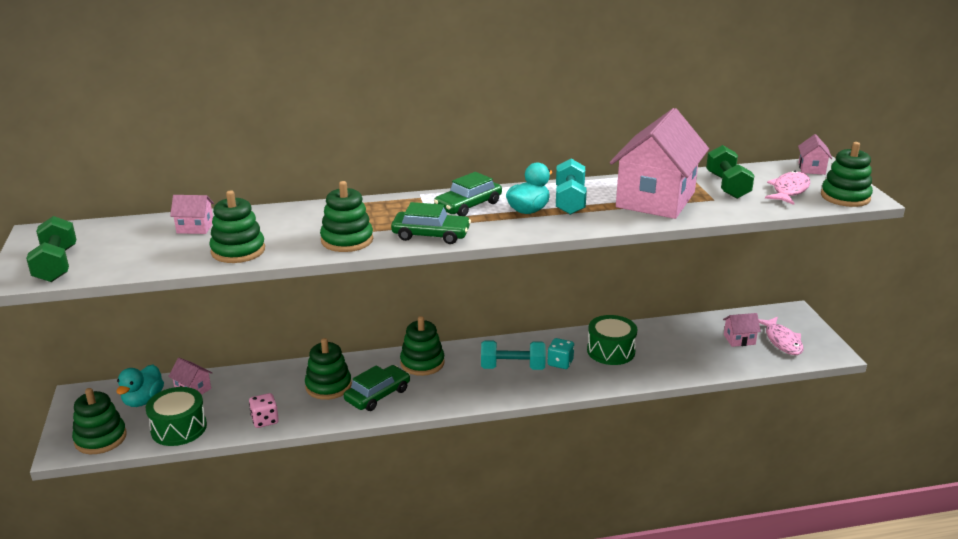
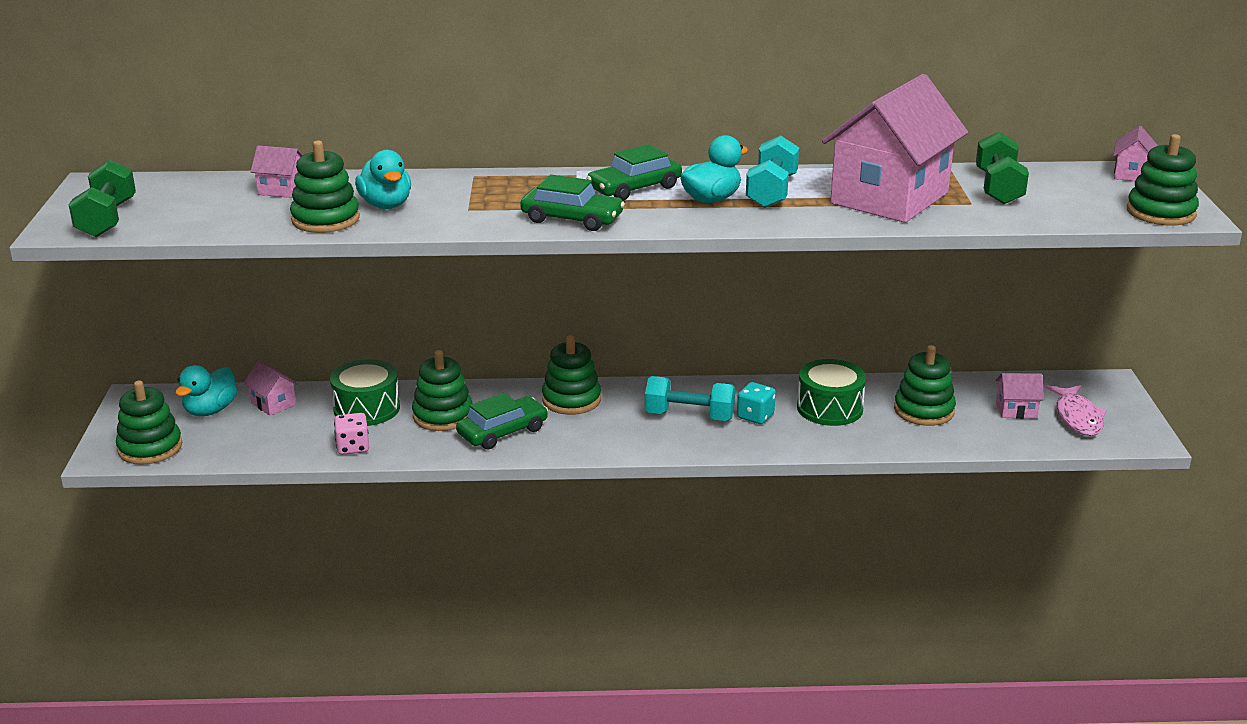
camera: 10 degrees right, 0 degrees up
green drum [146,387,207,446] -> green drum moved to [330,359,400,426]
green stacking toy [320,181,373,252] -> green stacking toy moved to [894,345,956,426]
pink fish [765,171,810,205] -> none
none -> turquoise duck [355,150,411,209]

